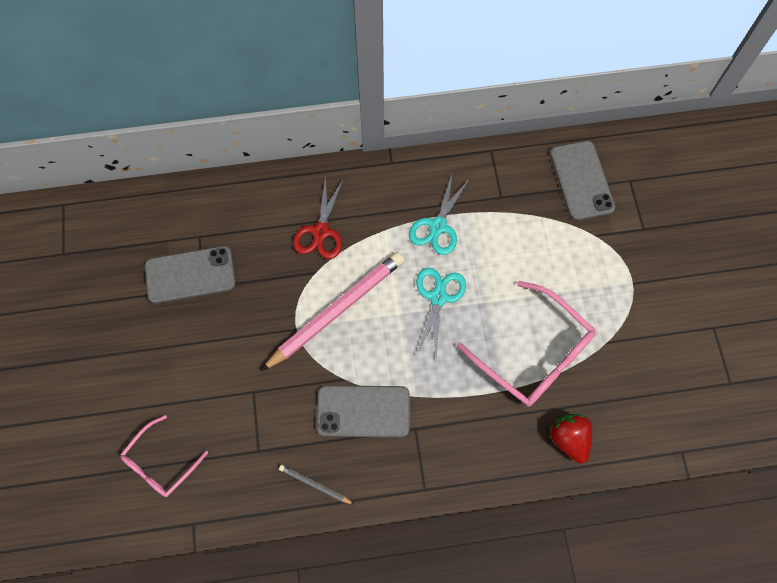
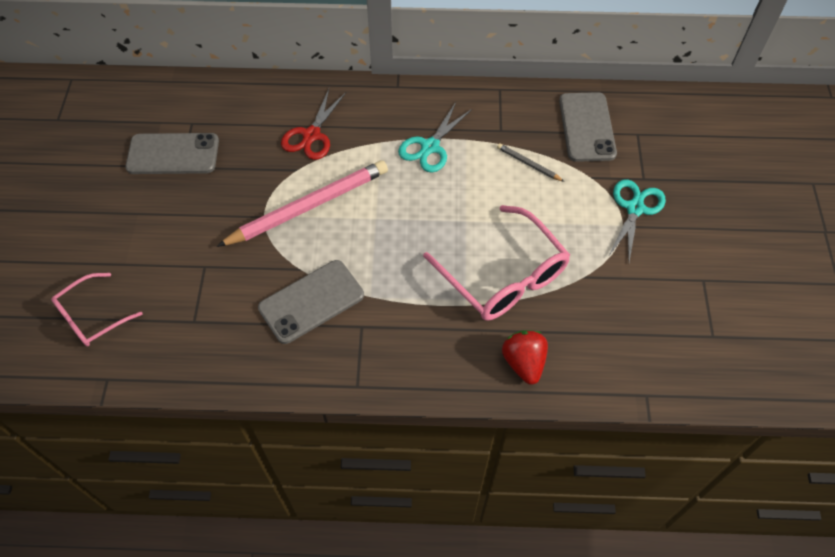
camera: 10 degrees right, 10 degrees down
grey pencil [279,465,355,505] -> grey pencil moved to [497,143,565,182]
grey phone [317,385,410,437] -> grey phone turned 45 degrees counterclockwise [258,260,364,344]
turquoise scissors [416,267,466,359] -> turquoise scissors moved to [608,179,666,262]

